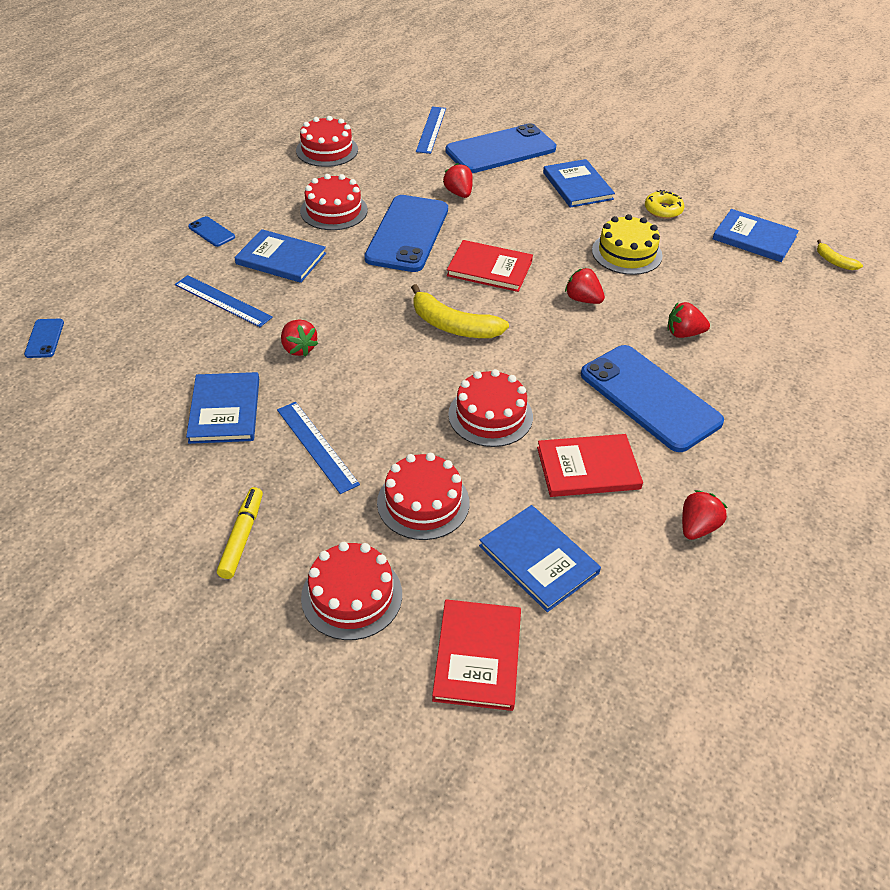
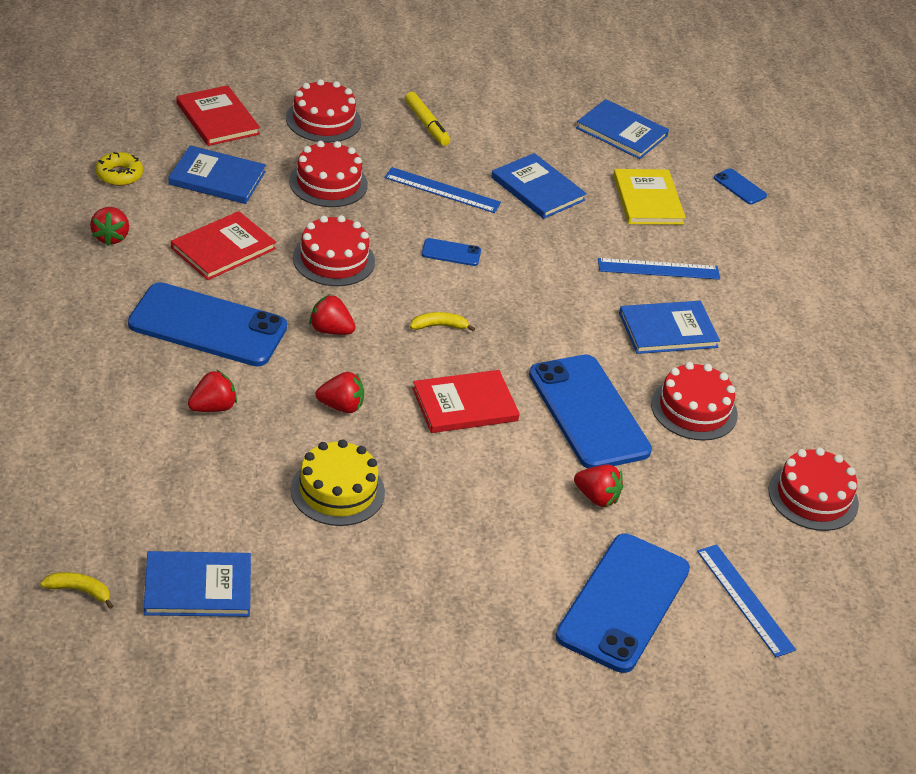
camera: 140 degrees right, 5 degrees down
blue phone [188,216,235,247] -> blue phone moved to [422,238,481,266]
red strawberry [281,319,318,356] -> red strawberry moved to [309,294,356,335]
yellow banana [411,284,509,338] -> yellow banana [410,312,475,332], size x0.52
blue book [543,159,615,208] -> blue book moved to [576,99,669,159]
yellow donut [645,190,684,219] -> yellow donut moved to [95,152,143,186]
none -> yellow book [613,169,686,225]

